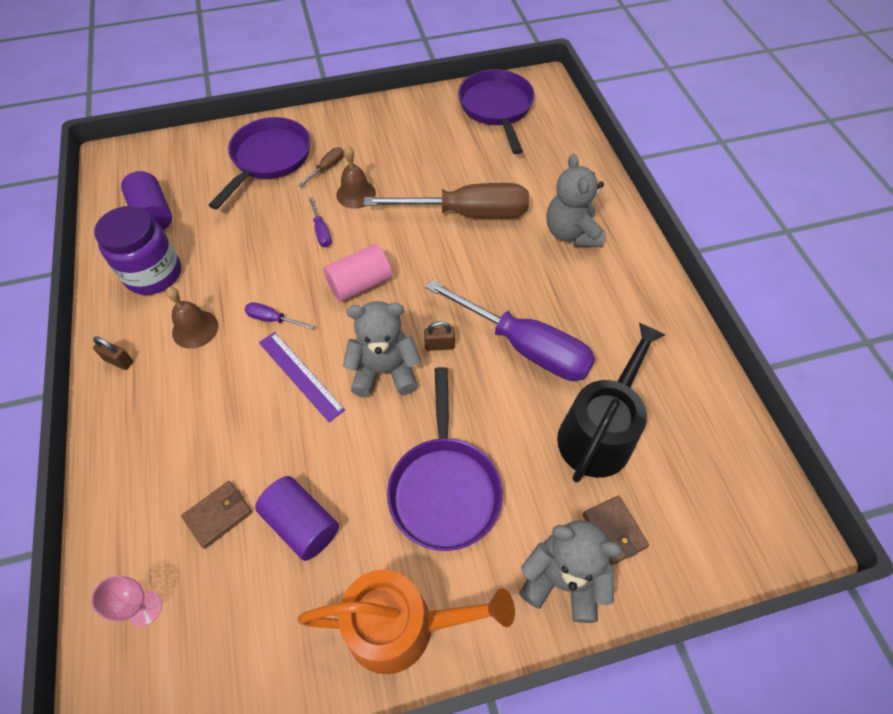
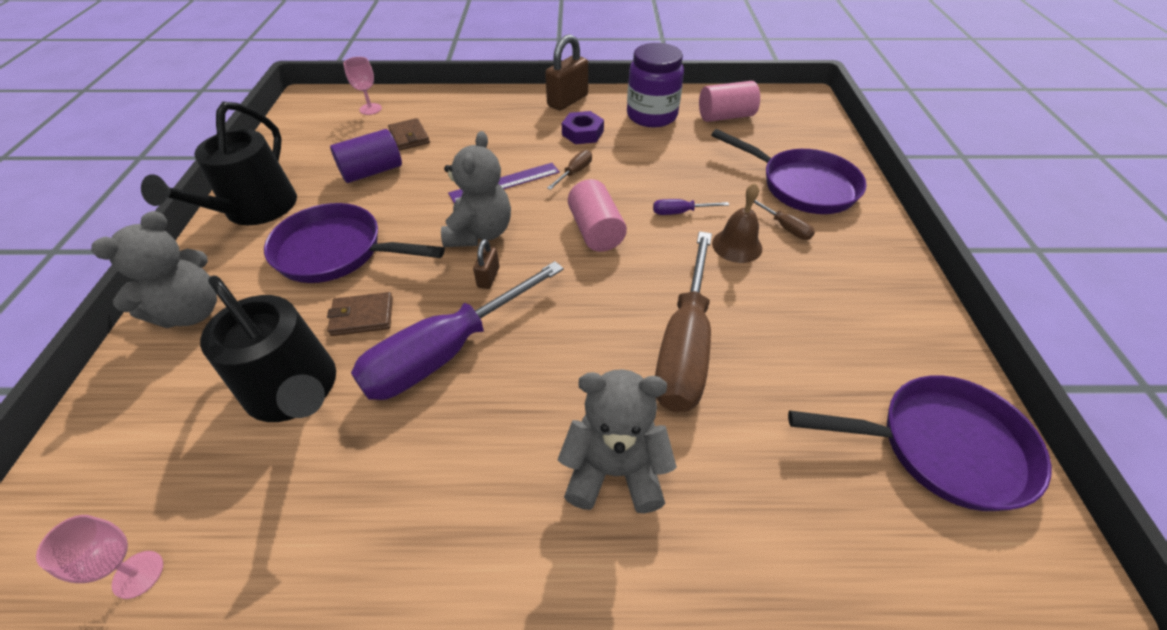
camera: 105 degrees right, 10 degrees down
brown padlock [93,336,133,370] -> brown padlock [545,34,588,111], size x1.90
purple cylinder [121,171,172,230] -> pink cylinder [699,81,760,122]
brown bell [166,287,218,349] -> purple nut [562,111,604,144]
purple screwdriver [245,302,314,329] -> brown screwdriver [547,150,592,190]
orange watering can [297,569,515,674] -> black watering can [141,102,297,225]
brown wallet [583,496,649,565] -> brown wallet moved to [327,292,393,336]
none -> pink goblet [36,515,163,599]

